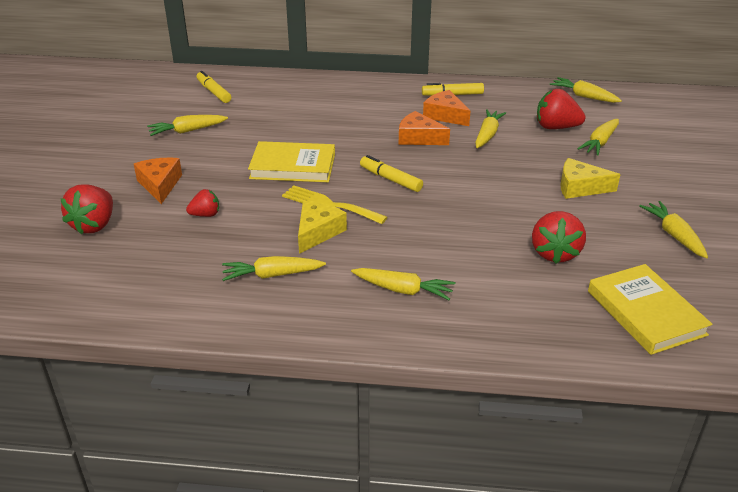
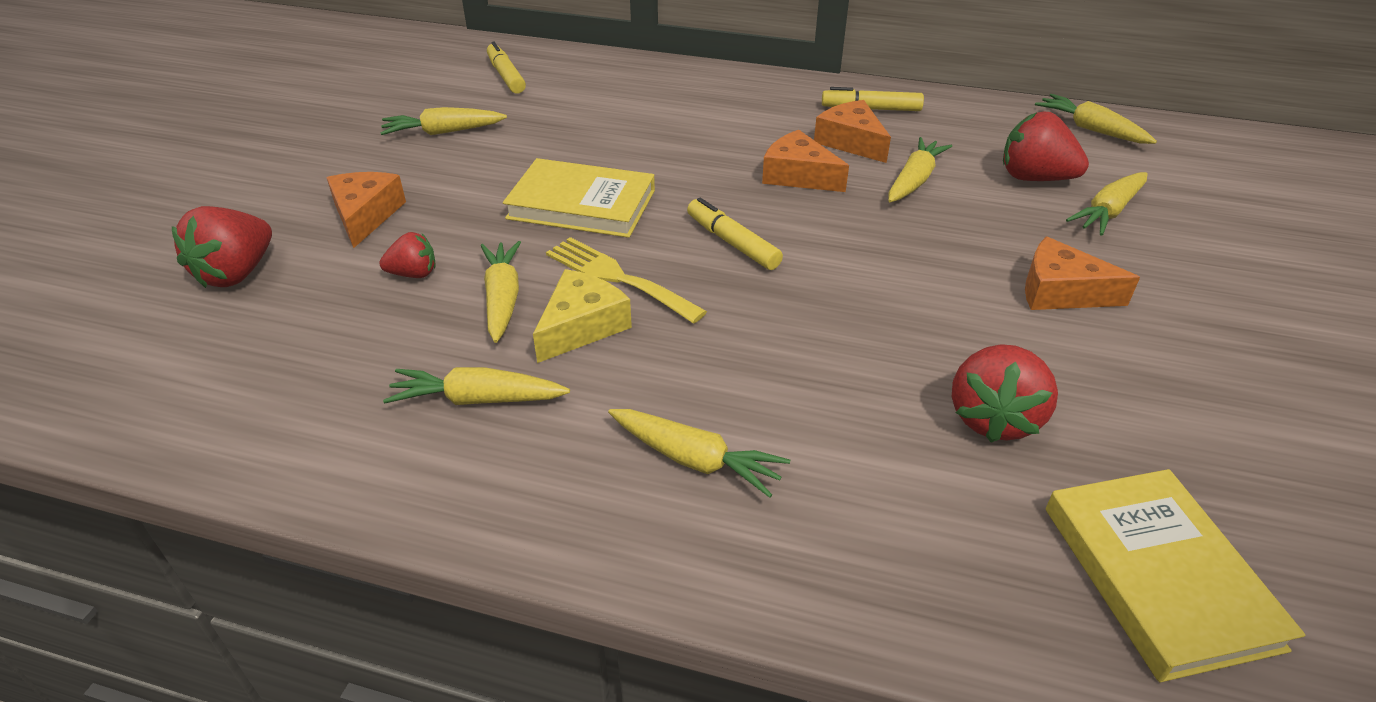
camera: 10 degrees right, 5 degrees up
yellow cheese [561,158,621,199] -> orange cheese [1025,236,1140,310]
yellow carrot [639,201,708,258] -> yellow carrot moved to [481,241,521,343]

